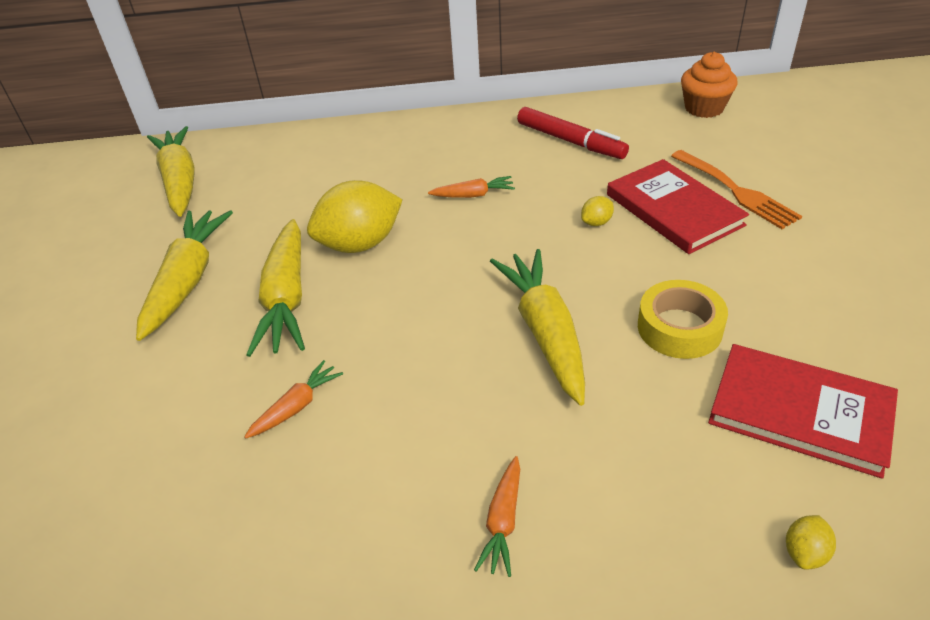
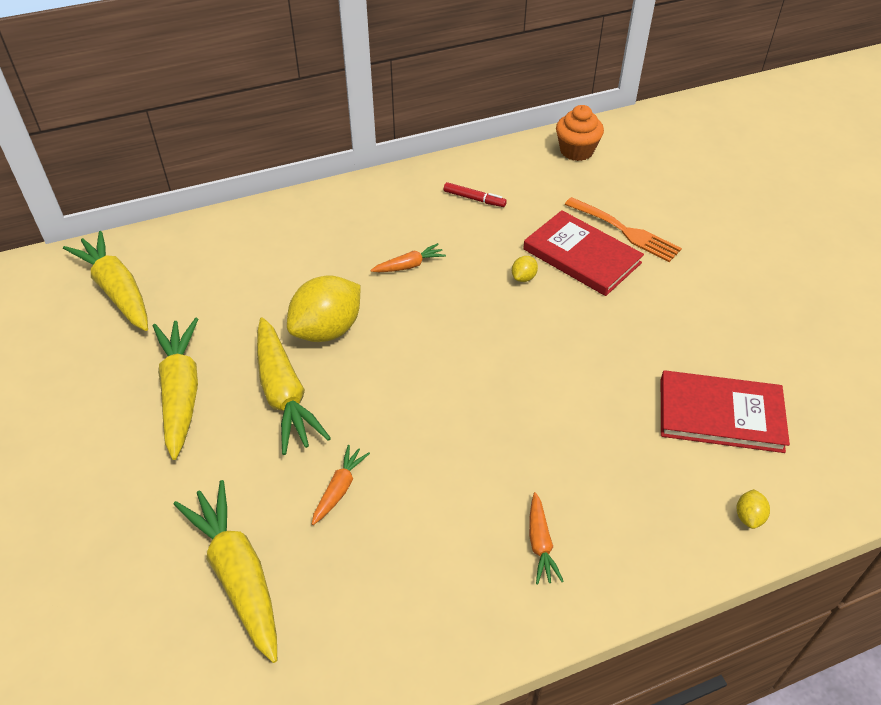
camera: 20 degrees left, 5 degrees up
yellow carrot [490,249,585,406] -> yellow carrot moved to [173,480,277,663]
red marker [517,107,629,159] -> red marker [444,182,507,207], size x0.59
yellow tape [638,280,728,359] -> none

